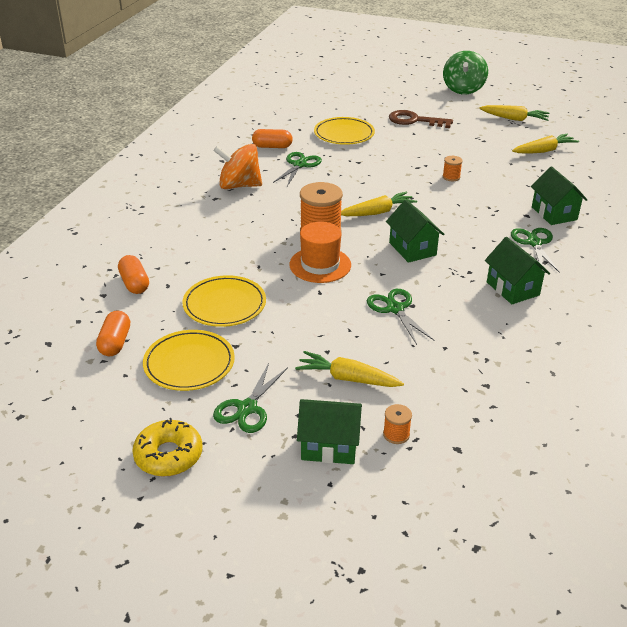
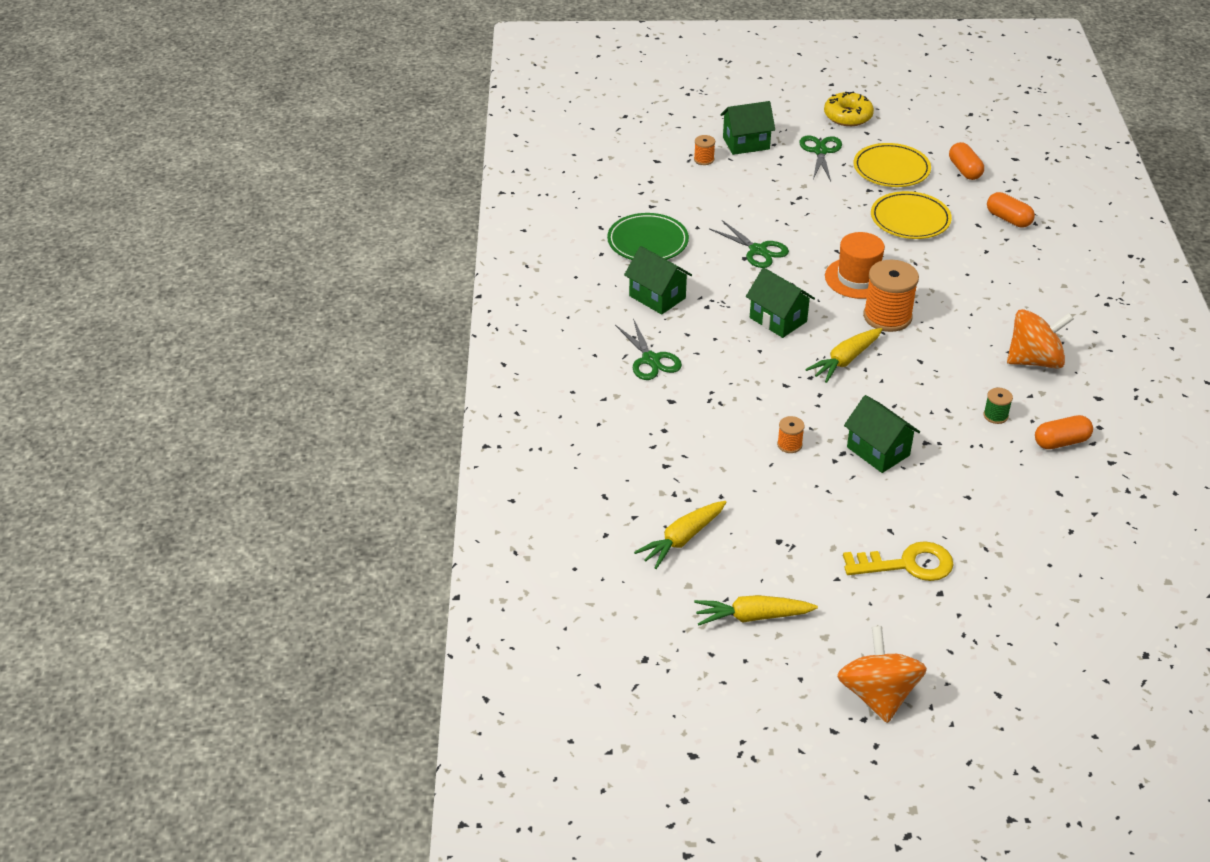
camera: 160 degrees right, 5 degrees up
green scissors [273,152,322,186] -> green spool [984,388,1013,424]
yellow carrot [295,351,404,387] -> none
yellow plate [314,117,375,145] -> none
brown key [389,110,453,128] -> yellow key [843,541,954,581]
green spinning top [443,51,488,94] -> orange spinning top [837,626,927,723]
green house [531,166,587,225] -> green house moved to [844,395,920,473]
none -> green plate [607,213,689,260]

